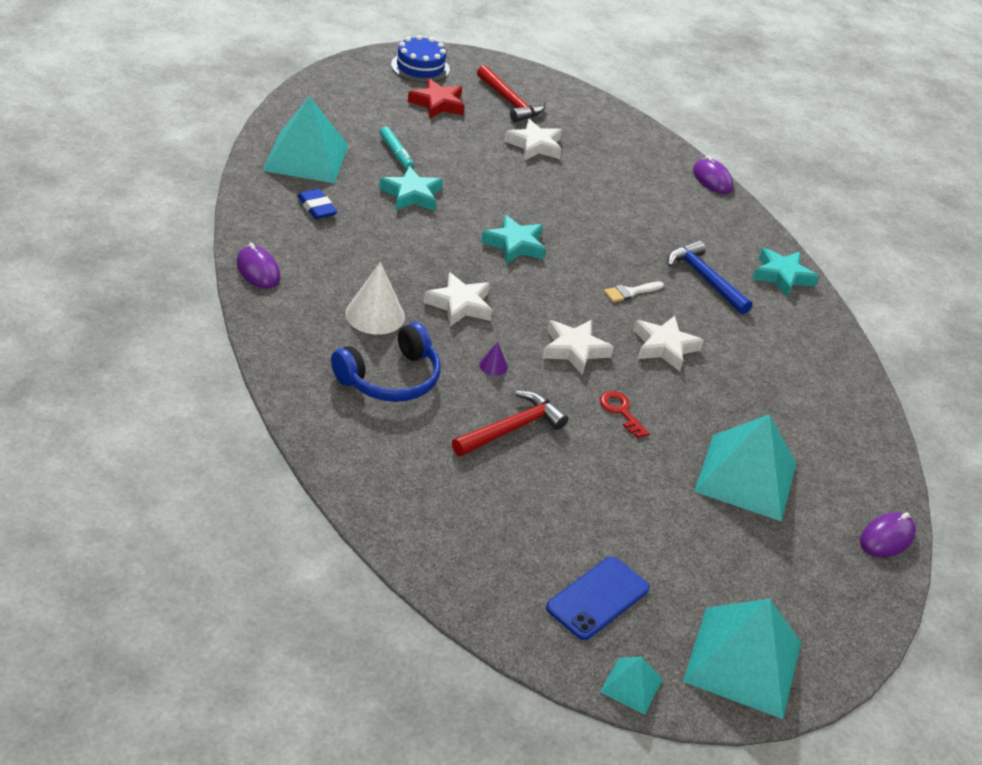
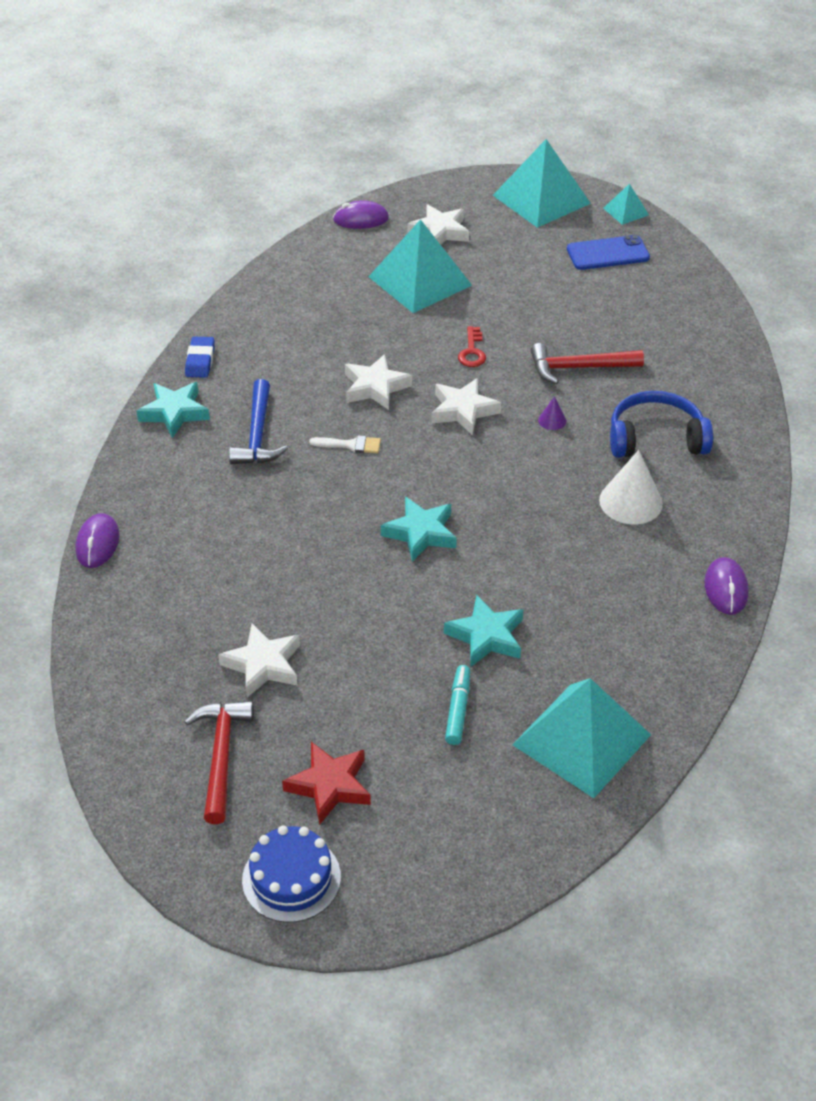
camera: 140 degrees left, 5 degrees up
blue eraser [297,189,337,219] -> blue eraser moved to [185,337,215,378]
white star [424,272,492,327] -> white star moved to [407,204,469,245]

